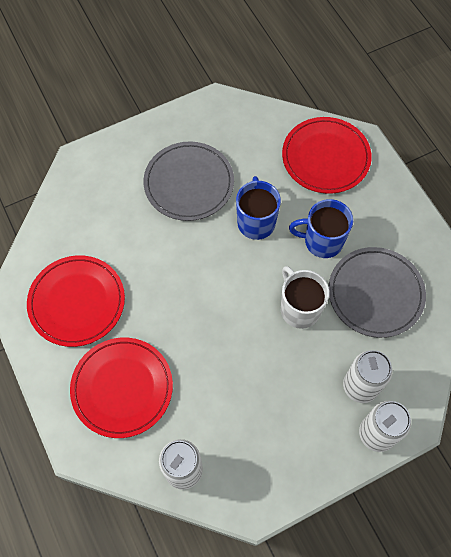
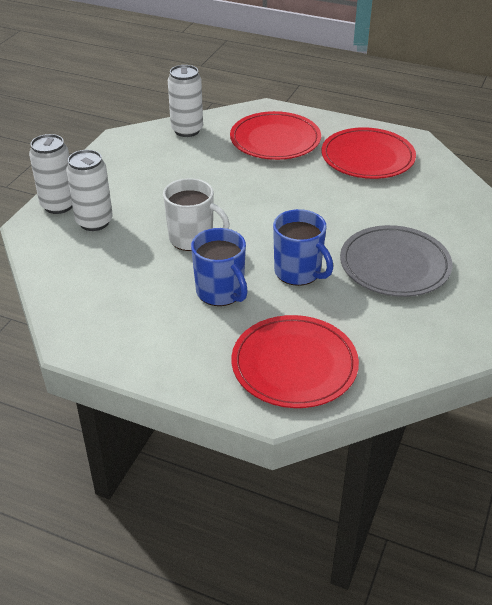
camera: 140 degrees right, 25 degrees down
blue mug [289,199,353,258] -> blue mug turned 90 degrees clockwise [191,228,248,306]
grey plate [329,247,426,338] -> none

